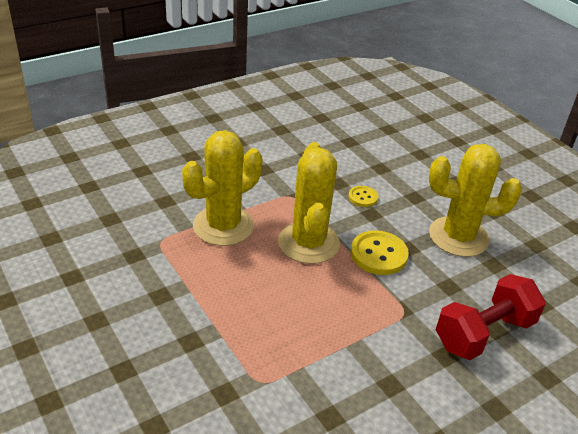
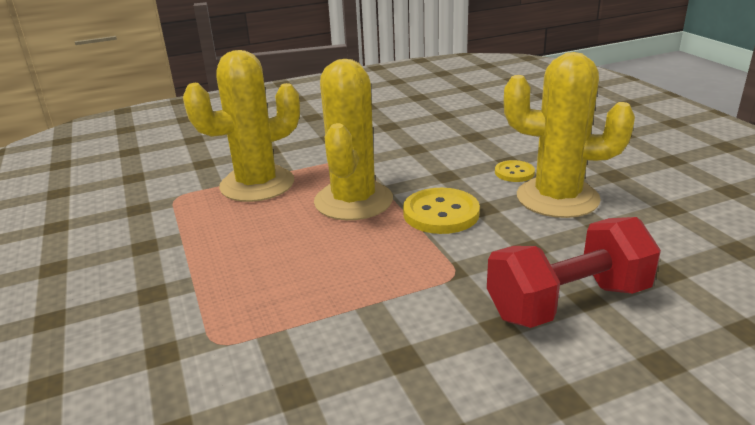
camera: 15 degrees right, 10 degrees down
yellow button [348,186,378,207] -> yellow button moved to [495,160,535,182]

